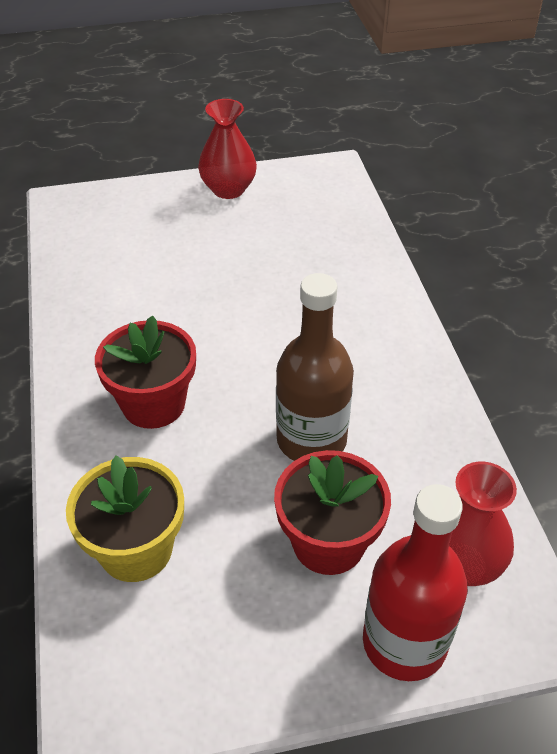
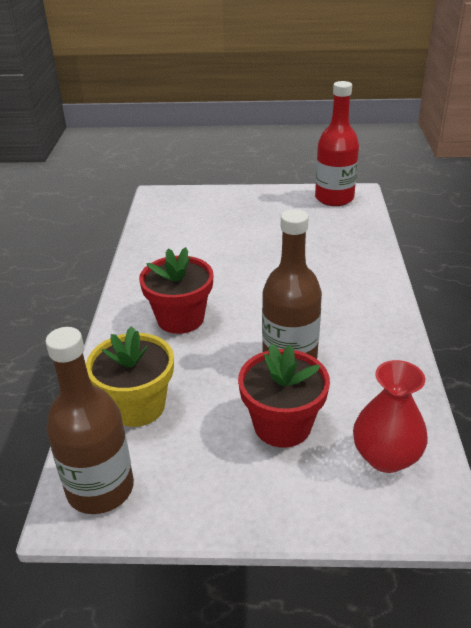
camera: 15 degrees right, 10 degrees down
red vase [198,99,257,199] -> none
red bottle [363,484,468,681] -> red bottle moved to [315,81,359,206]
none -> brown bottle [45,327,134,514]

